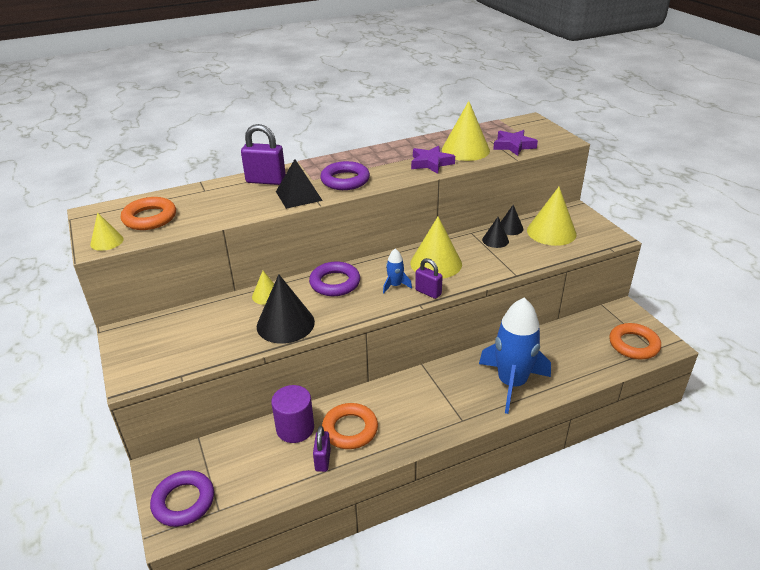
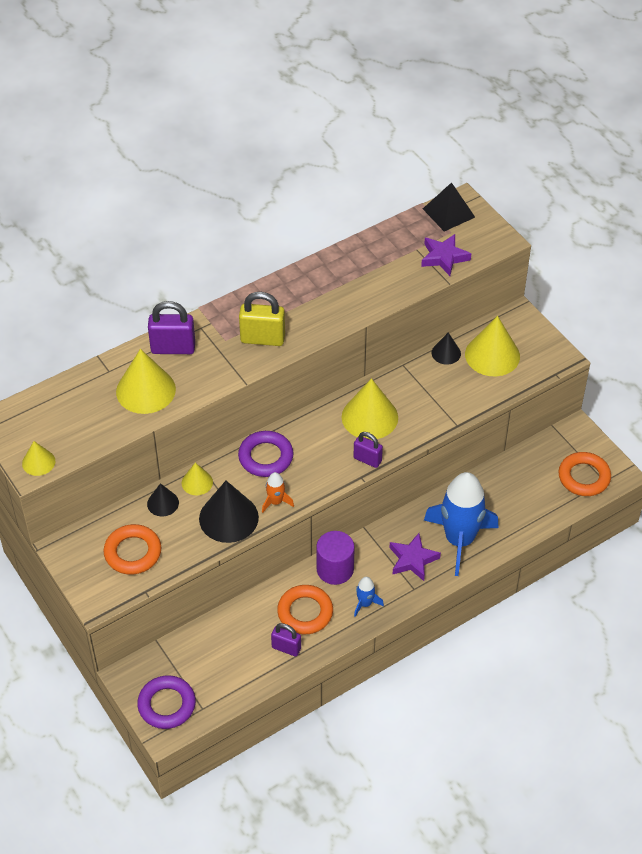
camera: 10 degrees left, 15 degrees up
orange ring [121,197,176,230] -> orange ring moved to [103,524,161,575]
purple cylinder [271,385,314,443] -> purple cylinder moved to [316,531,355,585]
black pyramid [276,159,323,209] -> black pyramid moved to [423,182,475,231]
purple padlock [313,426,331,472] -> purple padlock turned 60 degrees counterclockwise [271,623,301,657]
purple ring [320,161,370,190] -> yellow padlock [239,292,285,346]
blue rocket [383,249,412,293] -> blue rocket moved to [354,577,384,617]
purple star [411,145,455,174] -> purple star moved to [390,533,441,581]
yellow cone [442,101,490,161] -> yellow cone moved to [116,349,176,414]
black cone [482,217,509,248] -> black cone moved to [147,483,179,516]
none -> orange rocket [262,472,294,513]

